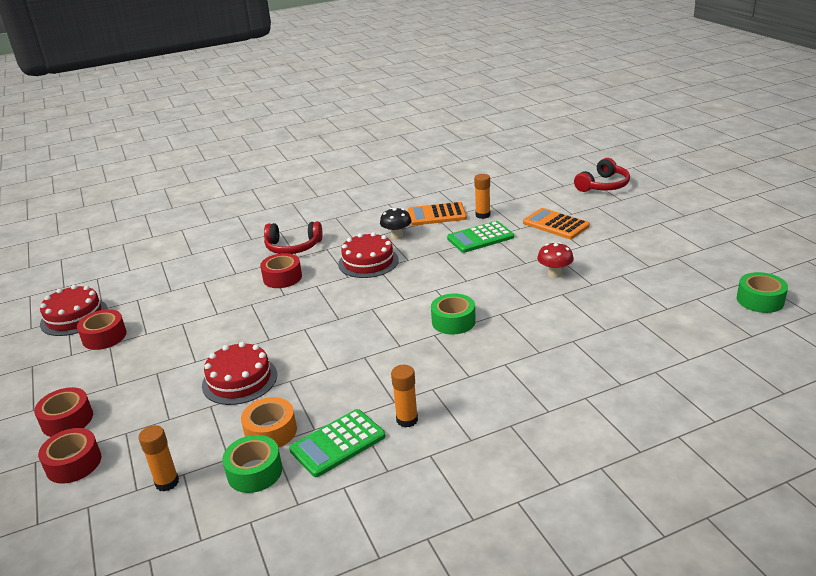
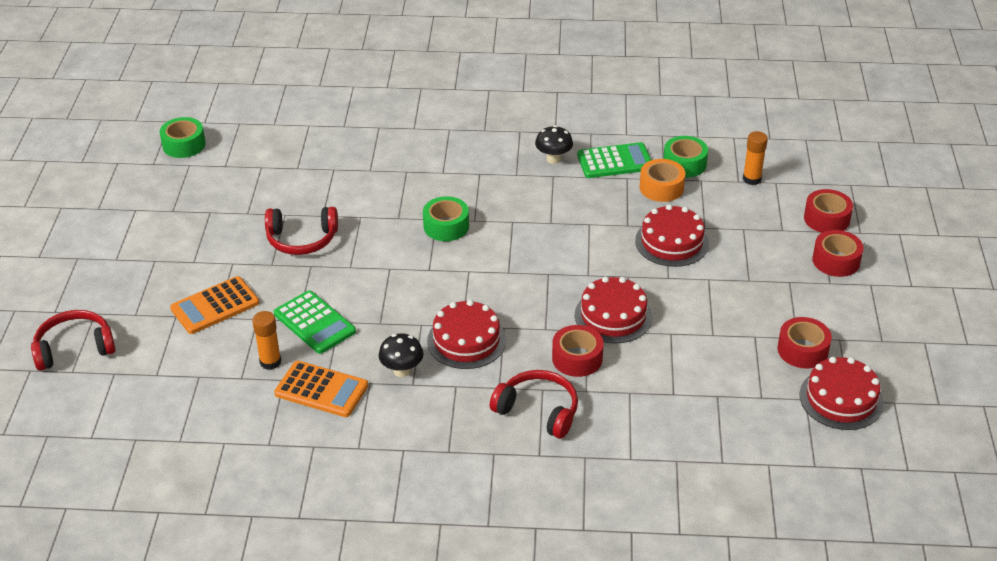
camera: 155 degrees left, 10 degrees up
orange glue stick [391,365,418,428] -> black mushroom [535,125,573,164]
green calculator [447,221,514,253] -> green calculator turned 45 degrees clockwise [274,290,356,354]
orange calculator [523,208,590,239] -> orange calculator turned 75 degrees clockwise [170,276,259,334]
red mushroom [537,242,574,278] -> red headphones [265,207,338,255]
none -> red cake [575,276,652,343]

